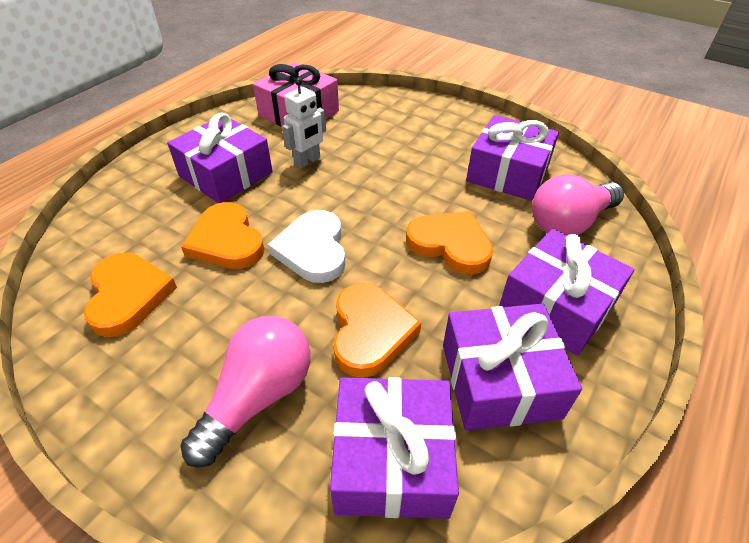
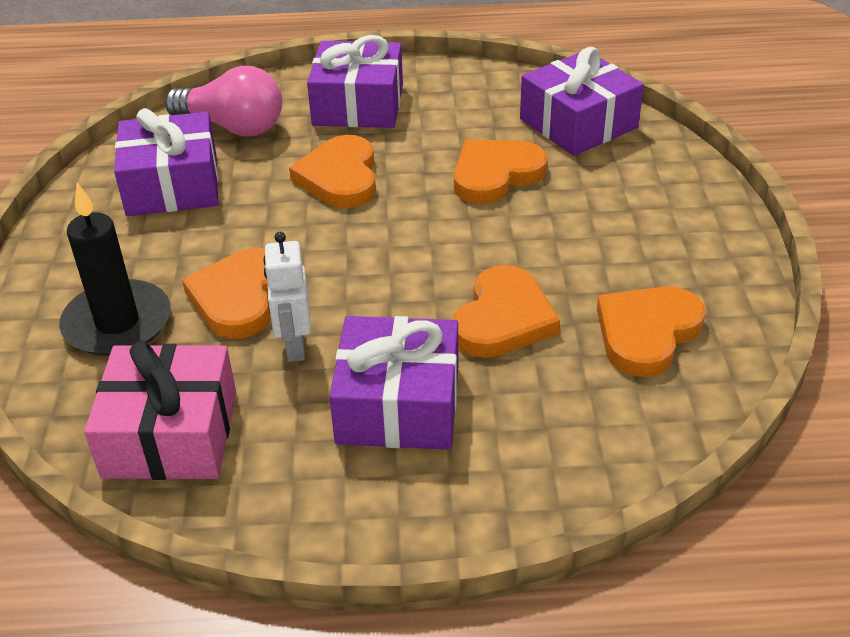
camera: 125 degrees left, 5 degrees down
pink light bulb [180,316,310,468] -> none
white heart [268,210,346,283] -> none
white robot [282,78,326,169] -> white robot turned 105 degrees counterclockwise [263,232,311,362]
purple gift [443,304,582,431] -> none
none -> black candle [59,183,171,356]
none -> orange heart [182,248,271,339]

